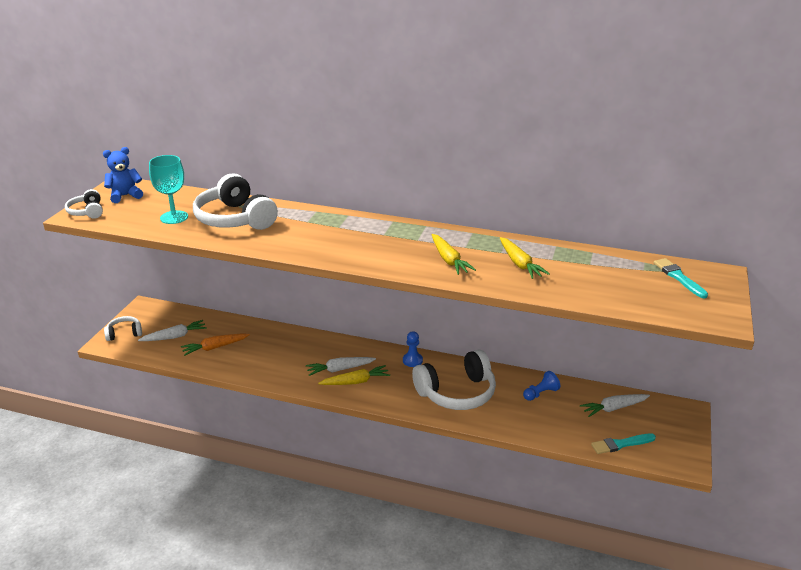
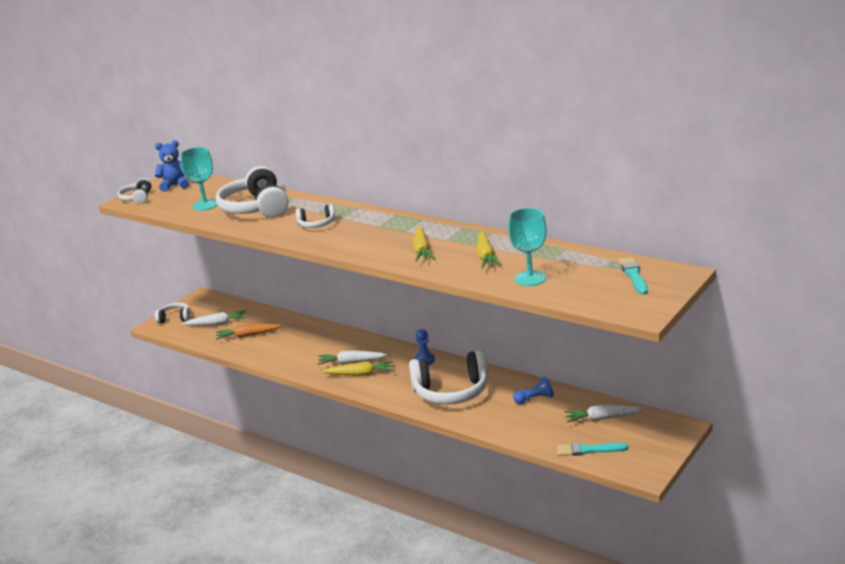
camera: 20 degrees right, 5 degrees down
none -> white headphones [296,204,335,228]
none -> turquoise goblet [508,208,546,286]

